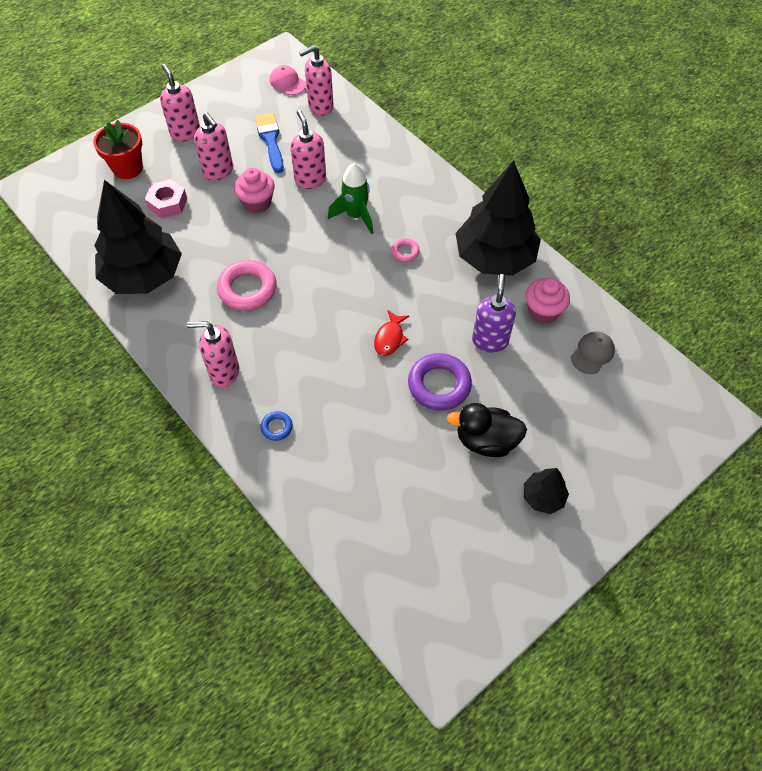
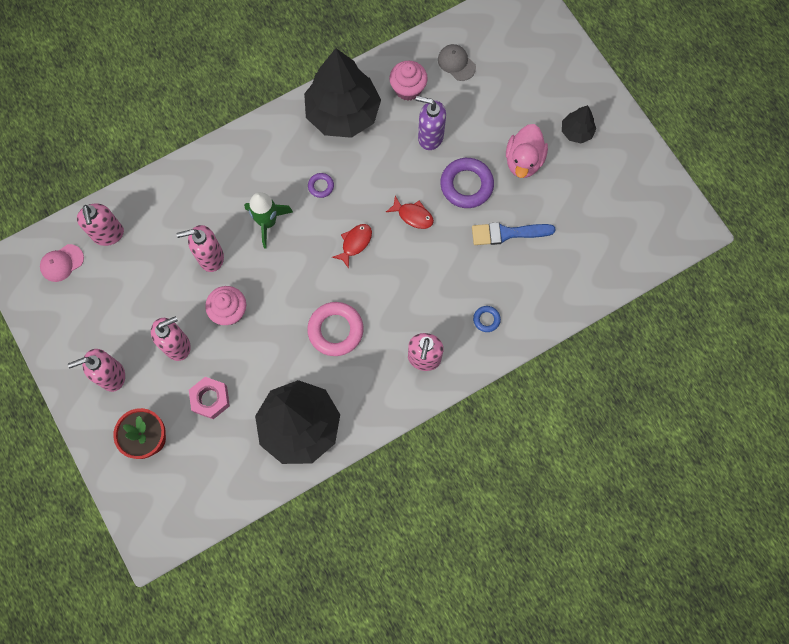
camera: 80 degrees left, 15 degrees up
blue brush [255,113,284,173] -> blue brush moved to [472,222,556,245]
pink ring [391,238,420,262] -> purple ring [308,173,334,198]
black duck [447,403,527,457] -> pink duck [506,124,548,178]
none -> red fish [332,224,372,268]

